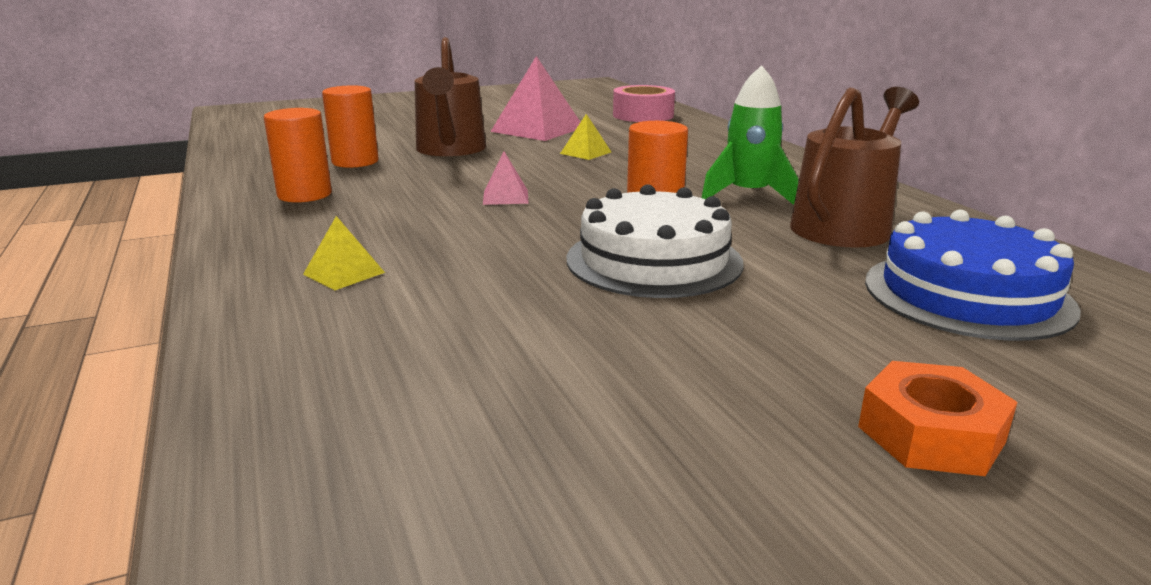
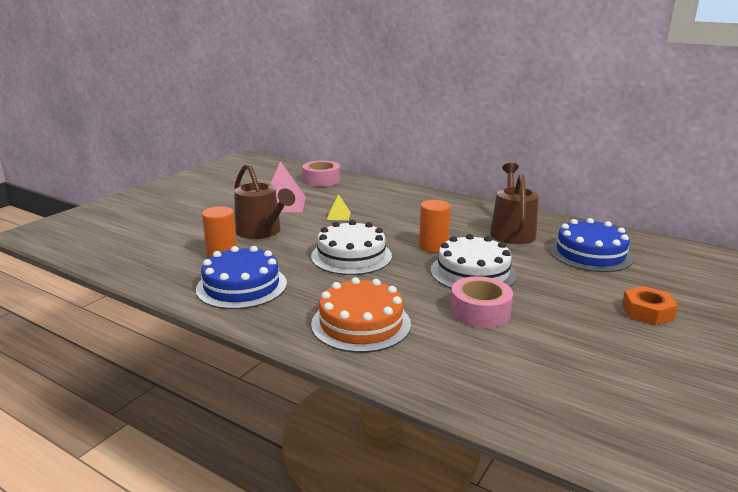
camera: 35 degrees left, 0 degrees up
orange cylinder [264,108,332,202] -> blue cake [196,246,287,309]
yellow pyramid [303,216,385,290] -> orange cake [311,277,411,353]
pink pyramid [483,152,529,205] -> white cake [311,220,392,275]
green rocket [702,65,798,205] -> none
none -> pink tape [450,276,513,328]

